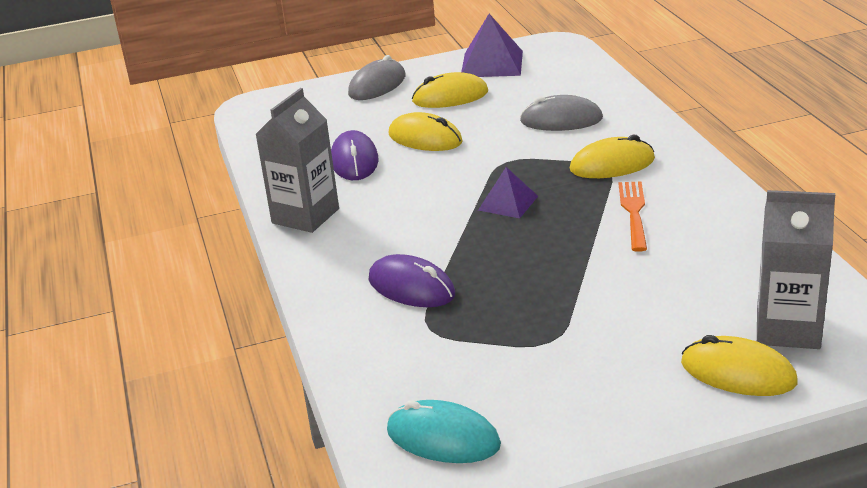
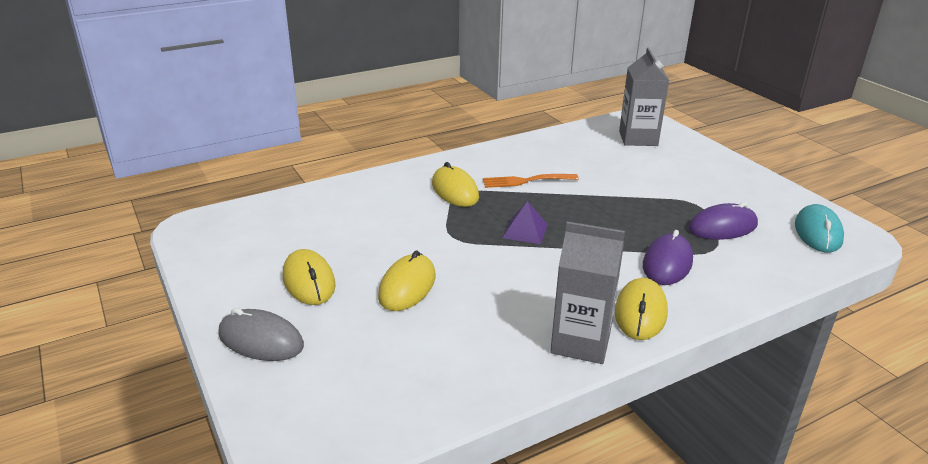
camera: 105 degrees left, 0 degrees up
purple mouse [331,130,379,180] -> purple mouse moved to [688,202,758,240]
purple pyramid [461,14,523,77] -> none
grey mouse [520,95,603,131] -> none
yellow mouse [681,335,798,396] -> yellow mouse moved to [615,278,668,340]

